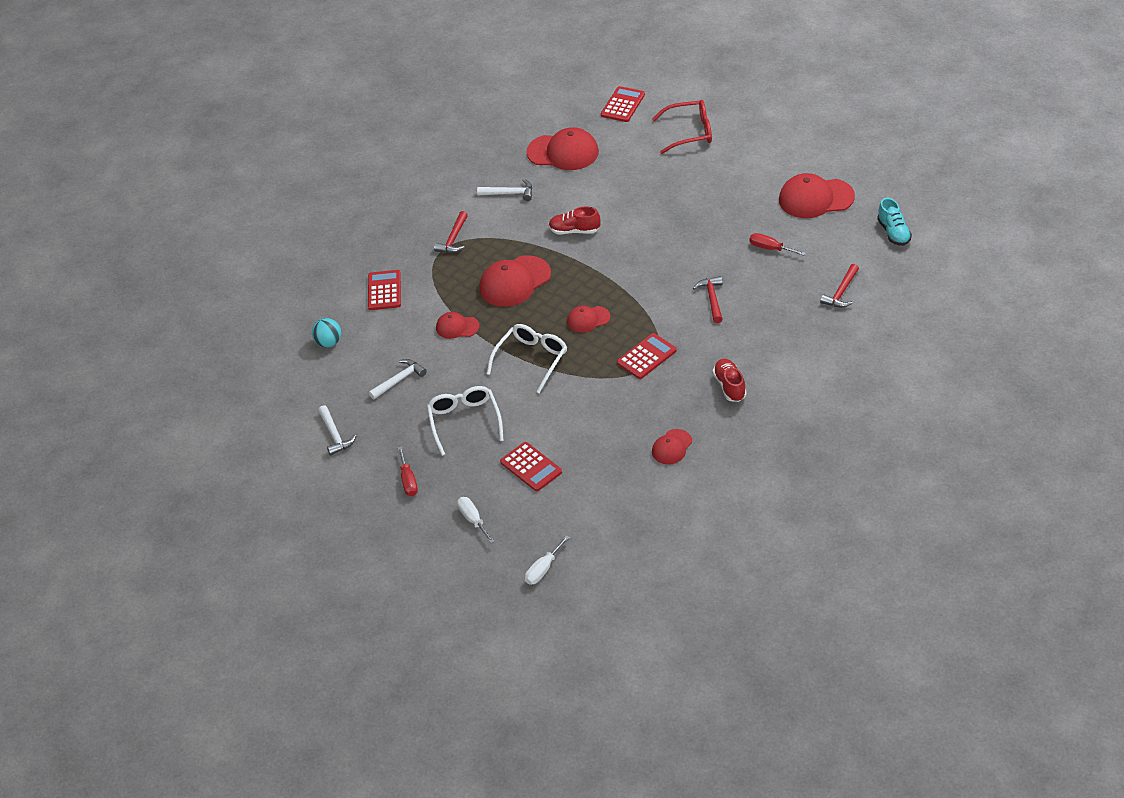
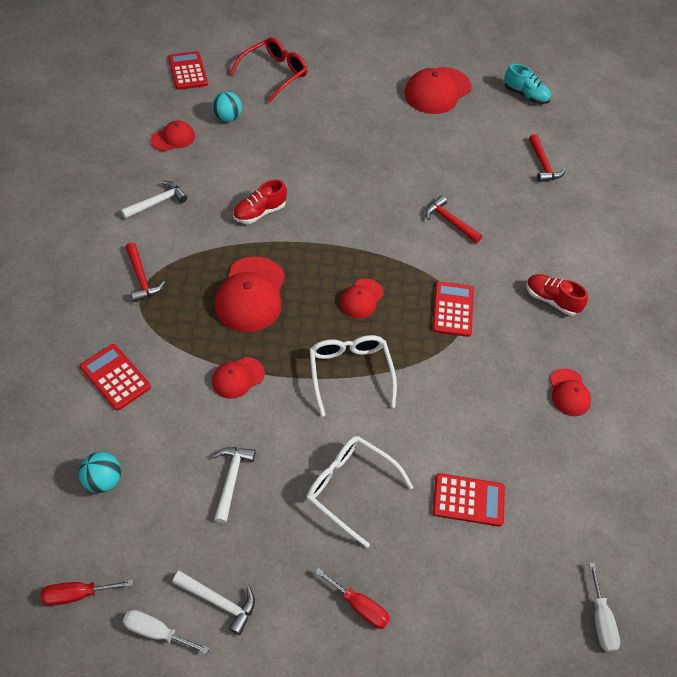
camera: 50 degrees left, 10 degrees up
white screwdriver [457,497,495,543] -> white screwdriver moved to [123,610,209,654]
red cap [527,127,599,170] -> red cap [150,120,195,151], size x0.56
red screwdriver [750,233,805,255] -> red screwdriver moved to [40,580,133,606]
none -> turquoise ball [212,91,242,122]

